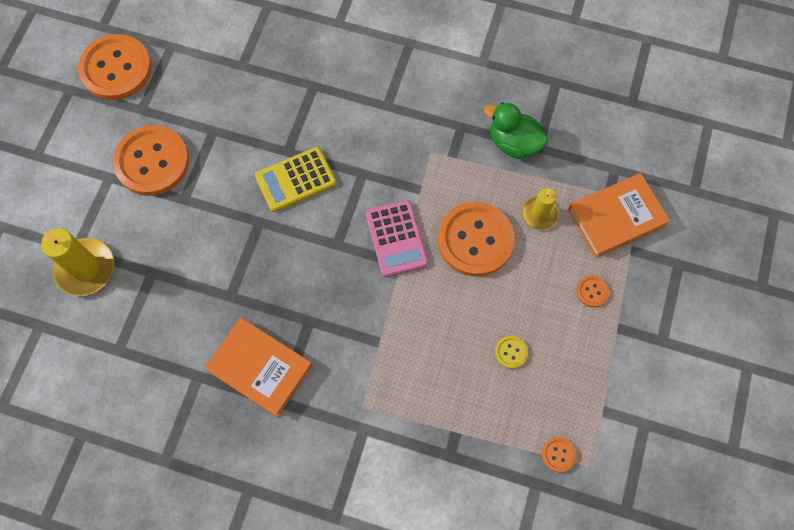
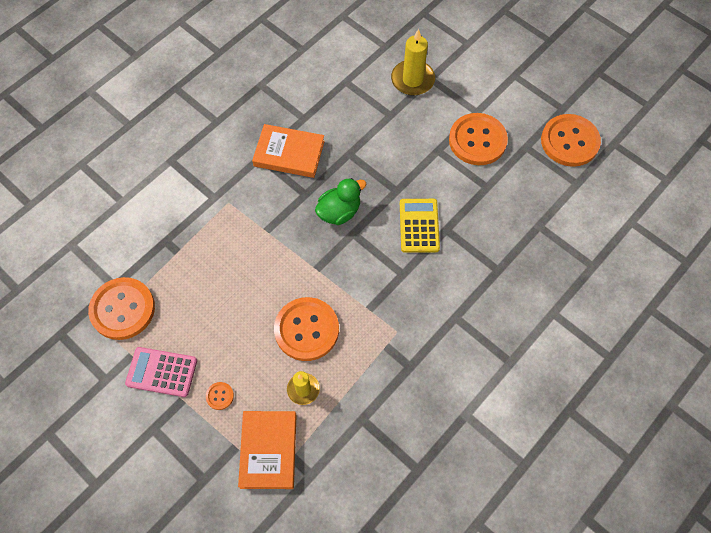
camera: 115 degrees right, 5 degrees down
orange book [205,318,312,417] -> orange book turned 45 degrees clockwise [252,124,325,178]
pink calculator [366,200,428,277] -> pink calculator moved to [125,347,197,397]
green duck [484,102,548,159] -> green duck moved to [315,178,366,225]
yellow button [495,336,528,369] -> none
orange button [542,437,577,472] -> orange button [88,277,155,340], size x2.42

